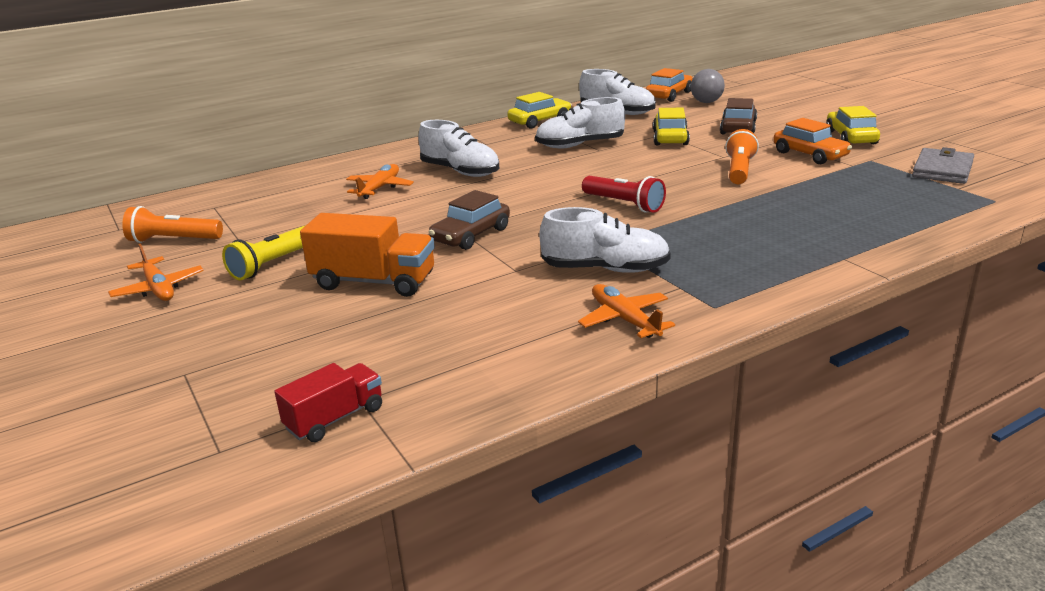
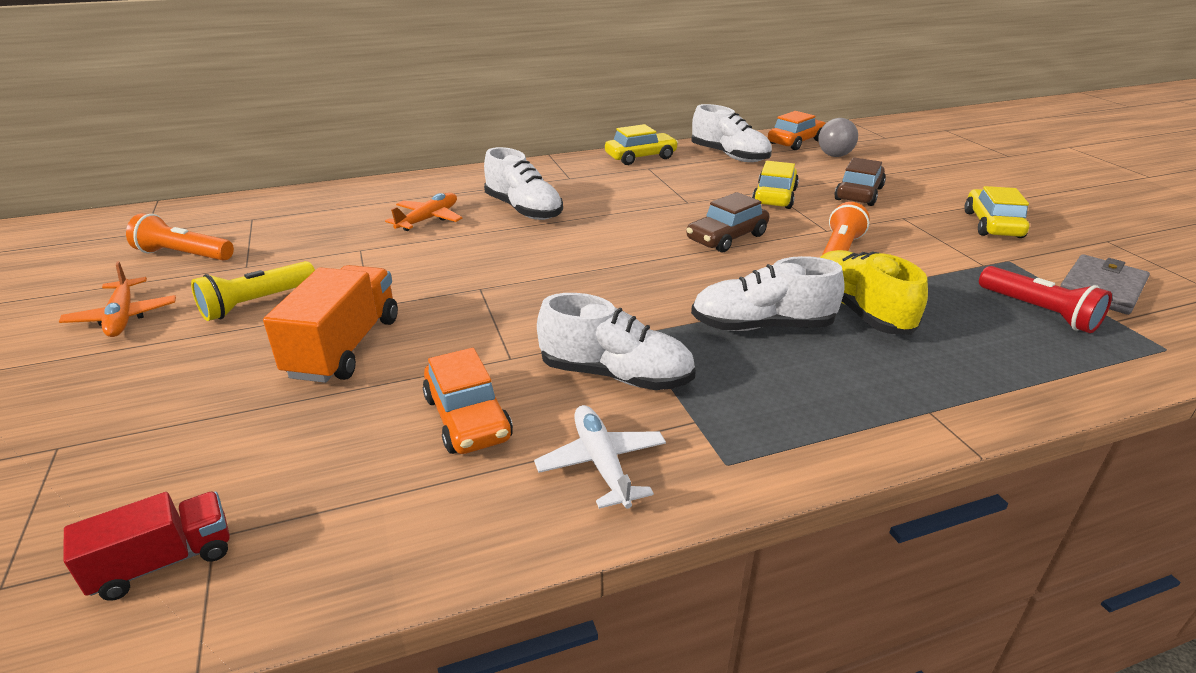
camera: 10 degrees right, 5 degrees up
orange truck [300,213,435,297] -> orange truck turned 105 degrees counterclockwise [263,265,398,383]
brown car [428,190,510,250] -> brown car moved to [686,192,769,253]
white shoe [535,97,625,149] -> white shoe moved to [691,256,845,331]
orange plane [578,284,675,338] -> white plane [534,405,666,509]
red flashlight [582,176,666,213] -> red flashlight moved to [979,266,1112,333]
orange car [773,118,852,164] -> orange car moved to [423,348,513,454]
none -> yellow shoe [820,250,928,335]

